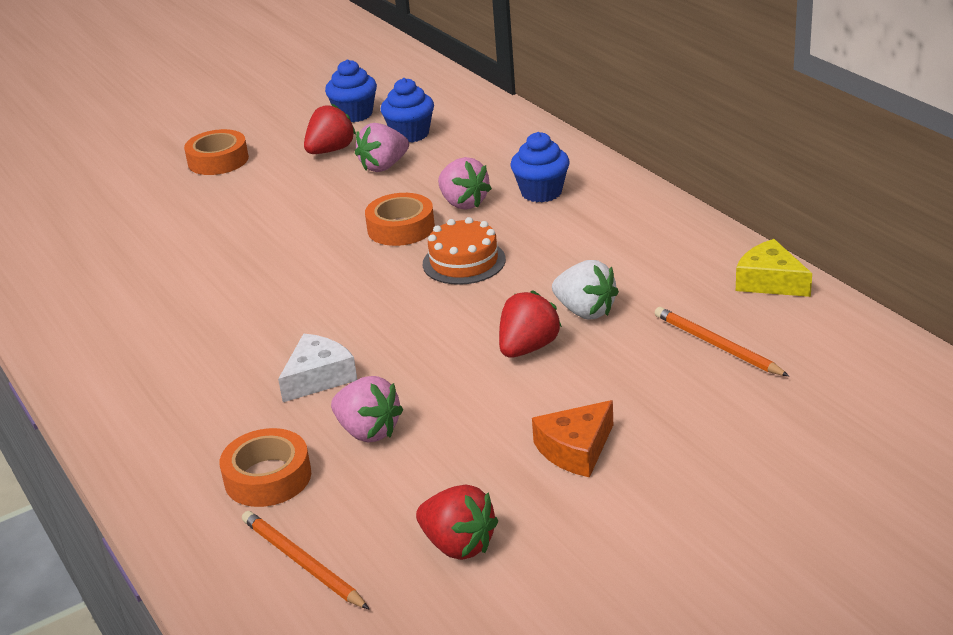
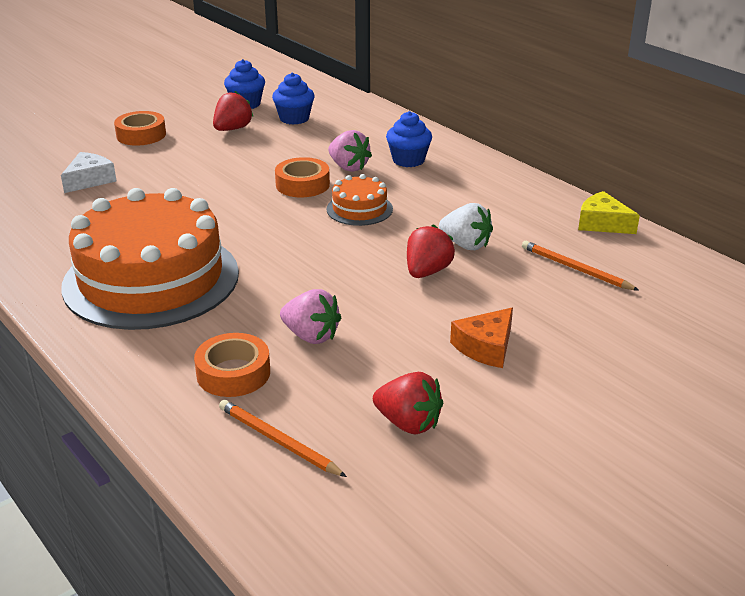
camera: 10 degrees left, 0 degrees up
white cheese [278,334,357,402] -> white cheese moved to [61,152,117,193]
pink strawberry [355,123,409,172] -> none
none -> orange cake [61,188,239,330]

